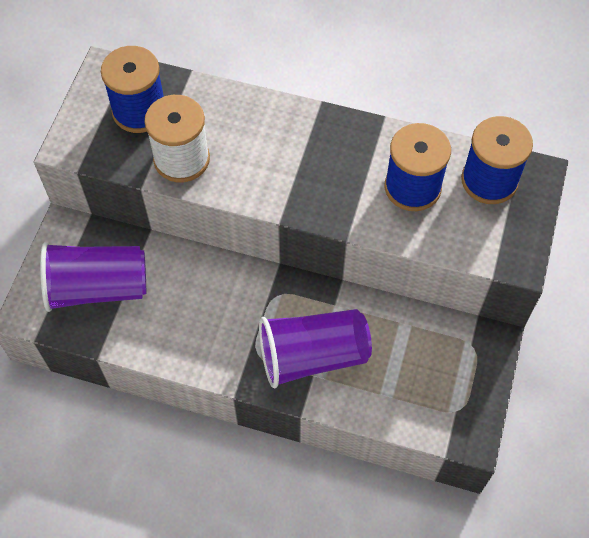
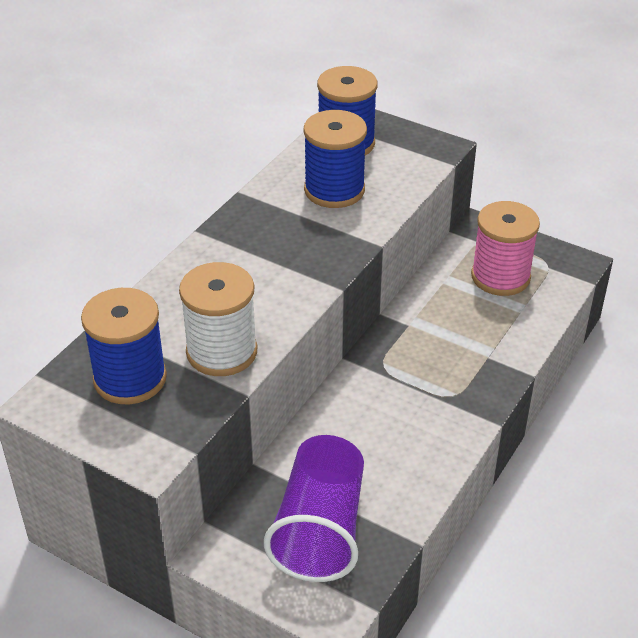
camera: 75 degrees left, 20 degrees down
purple cup [259,309,372,388] -> none
none -> pink spool [471,201,540,296]

